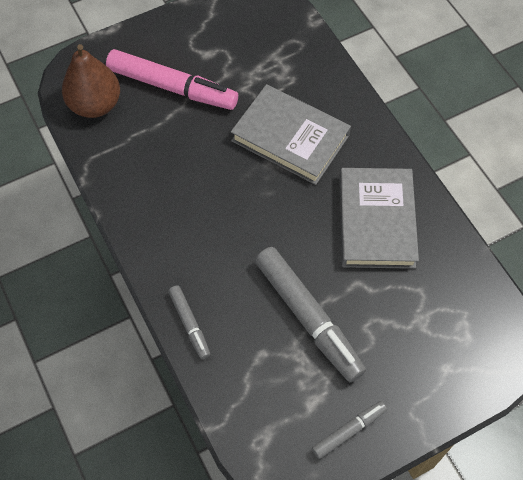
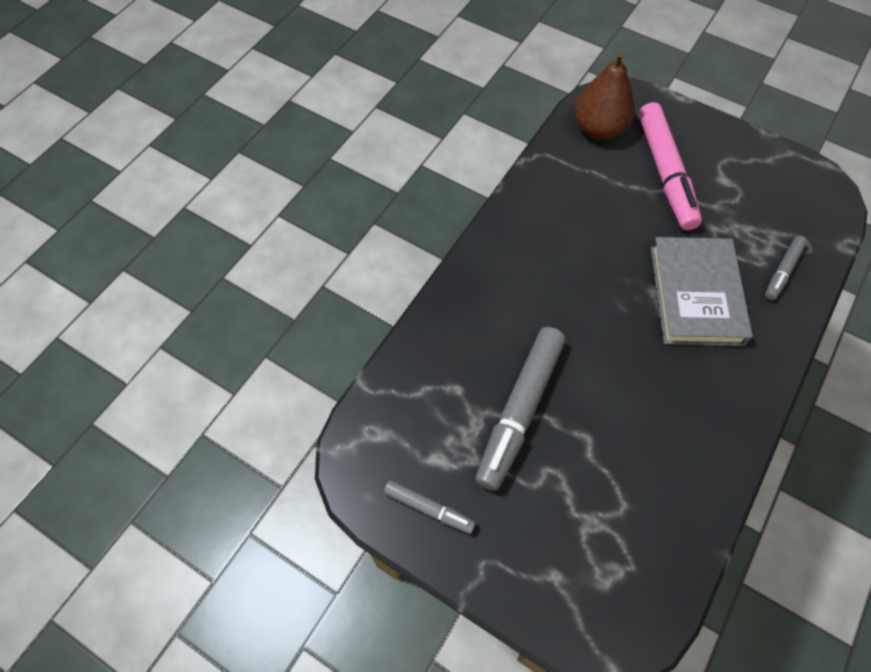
camera: 60 degrees right, 0 degrees up
grey marker [168,285,210,359] -> grey marker moved to [765,236,807,300]
grey book [339,168,419,269] -> none

